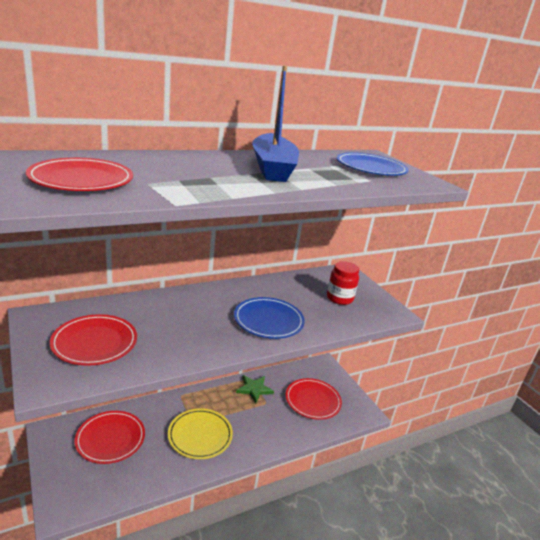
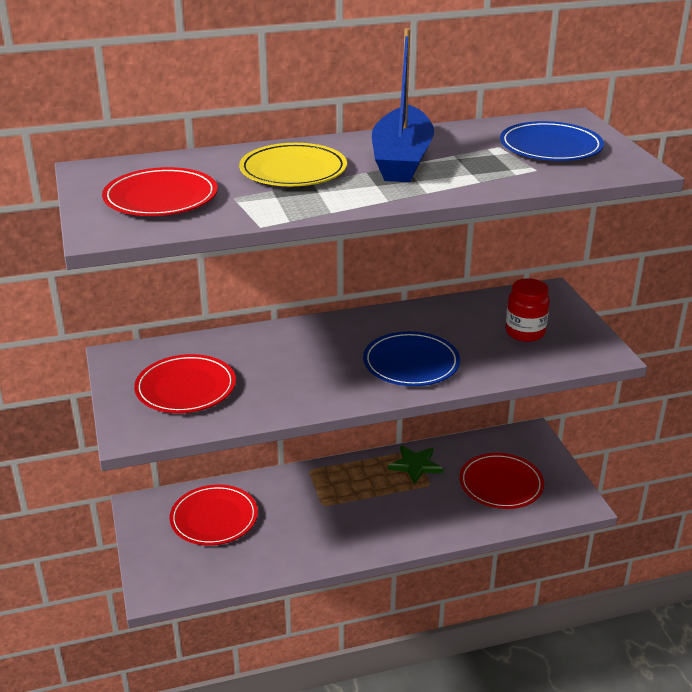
camera: 15 degrees right, 5 degrees up
yellow plate [168,408,233,459] -> yellow plate moved to [239,143,347,186]

